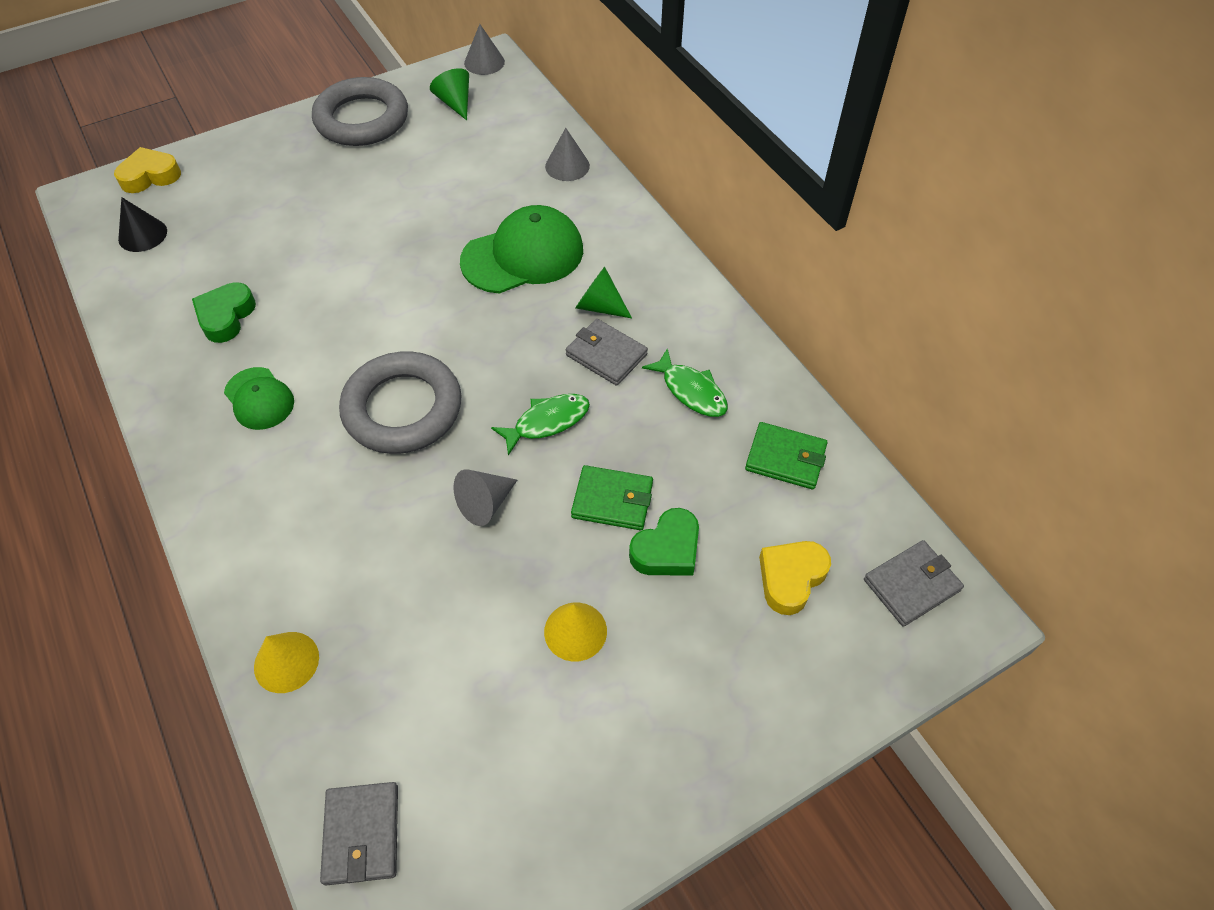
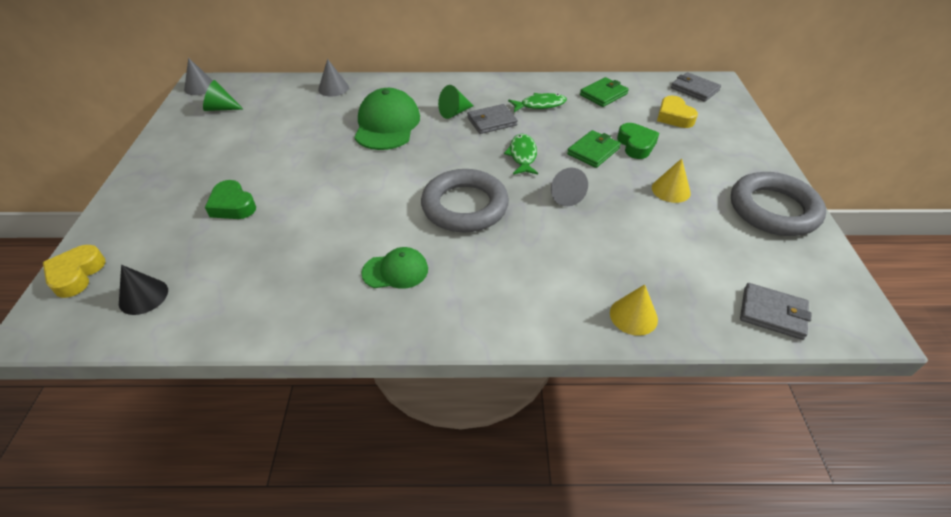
camera: 60 degrees left, 10 degrees down
green heart [192,282,256,343] -> green heart moved to [205,180,256,219]
grey ring [312,77,408,146] -> grey ring moved to [731,172,826,236]
grey wallet [864,540,964,627] -> grey wallet turned 45 degrees counterclockwise [671,72,721,102]

